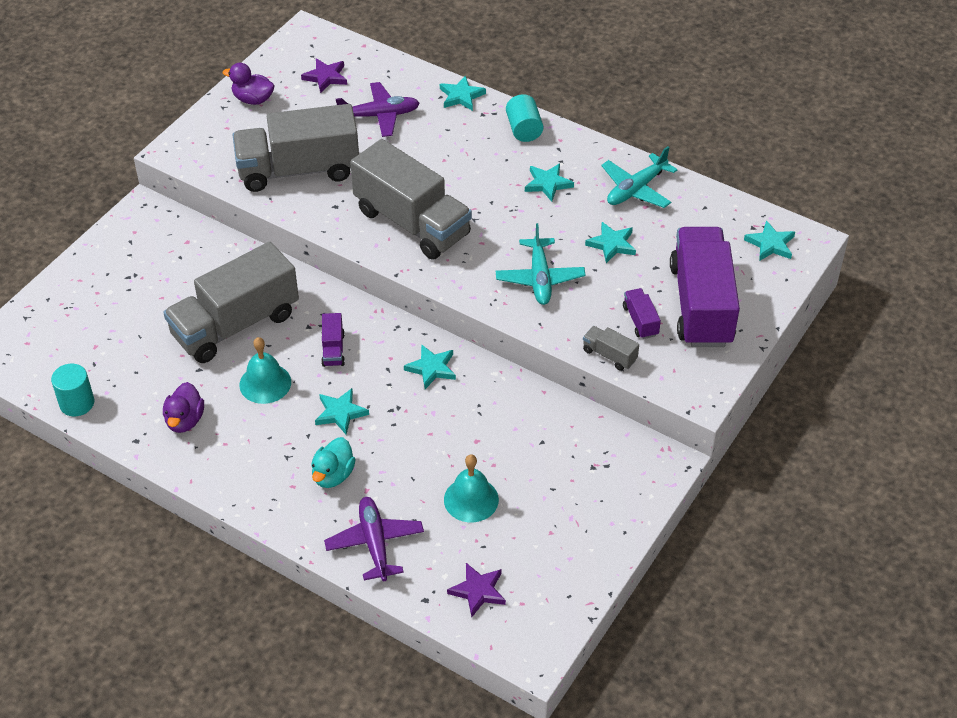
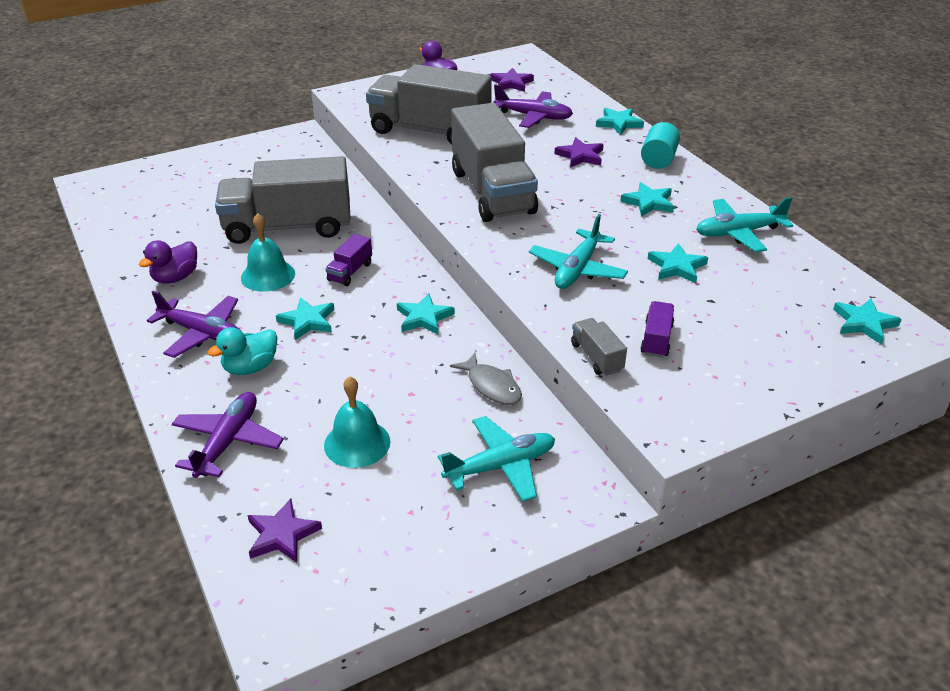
camera: 30 degrees right, 10 degrees down
turquoise cylinder [51,364,94,416] -> none
purple truck [670,227,740,347] -> none
none -> purple plane [147,291,240,358]
none -> turquoise plane [438,416,555,502]
none -> grey fish [450,353,522,405]
none -> purple star [555,137,604,168]

